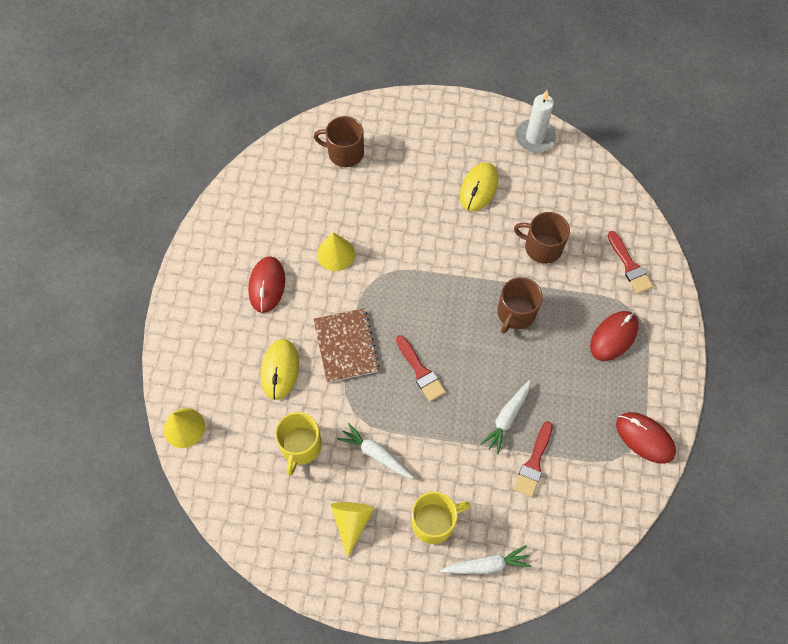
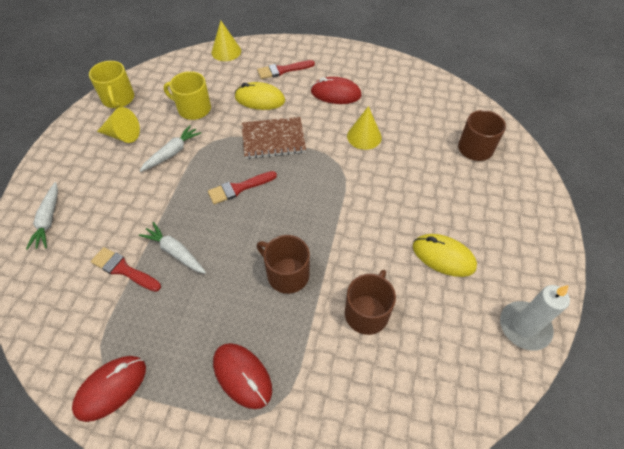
camera: 95 degrees right, 10 degrees down
yellow mug [412,491,470,544] -> yellow mug moved to [89,61,134,109]
red brush [607,231,653,294] -> red brush moved to [257,60,315,79]

